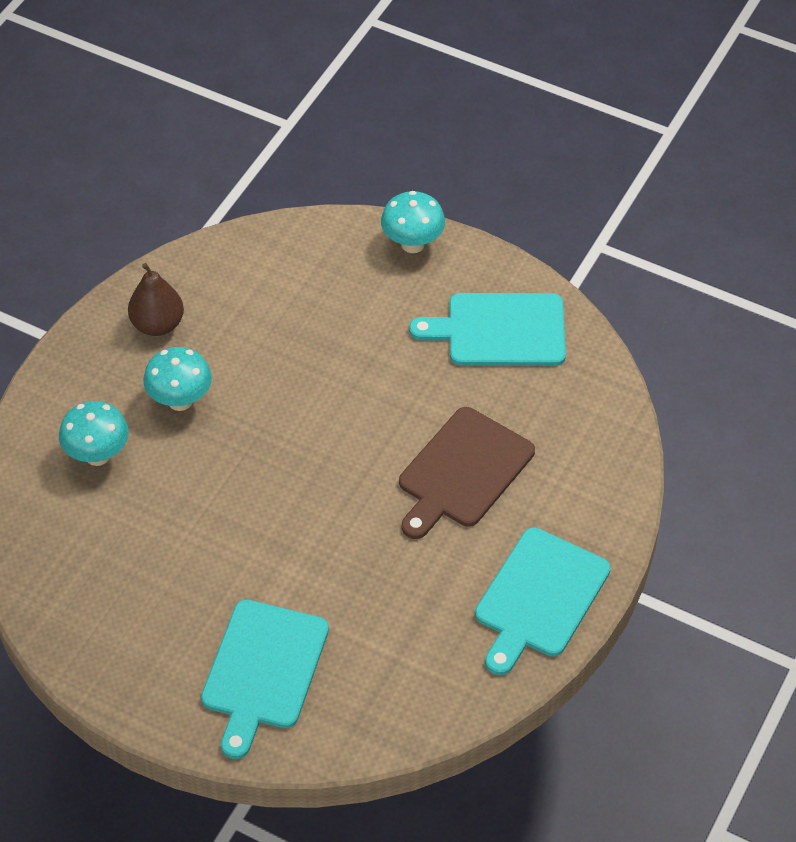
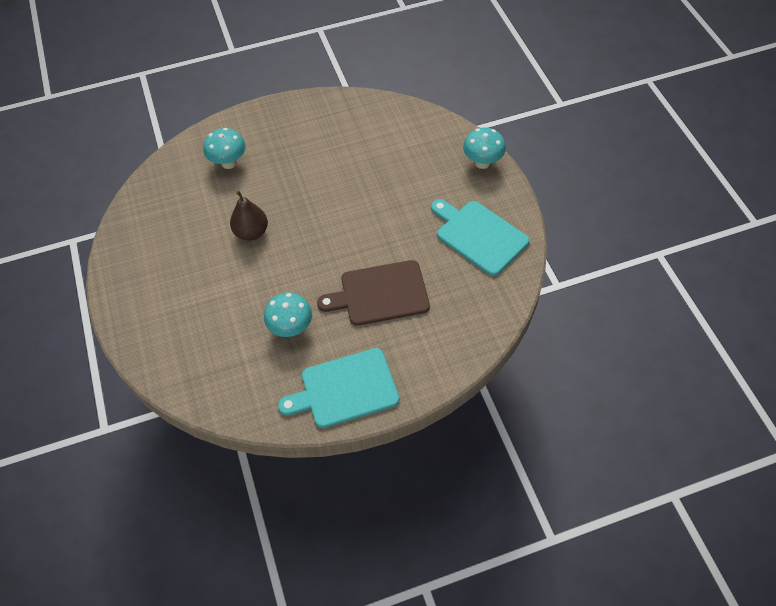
camera: 45 degrees right, 5 degrees up
brown pear [128,263,184,336] -> brown pear moved to [230,191,268,241]
turquoise mushroom [143,347,212,411] -> turquoise mushroom moved to [264,292,312,337]
turquoise cutting board [201,600,329,759] -> none

